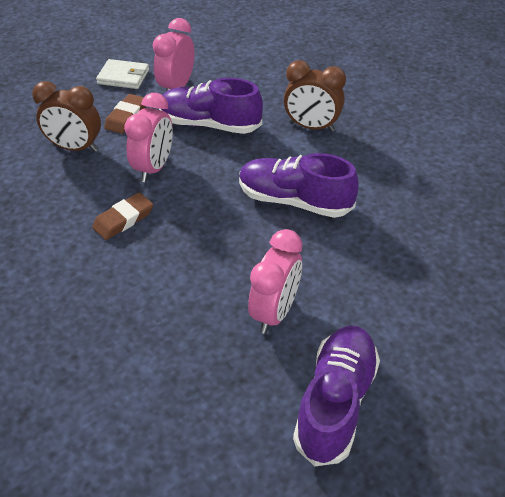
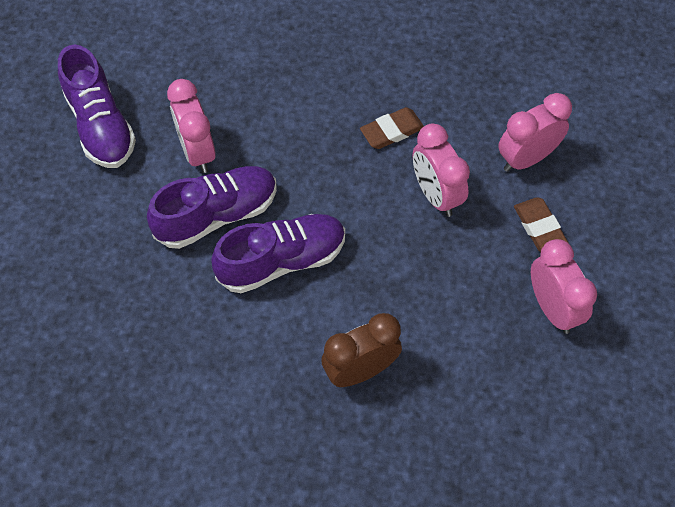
camera: 135 degrees right, 15 degrees up
brown clock [32,81,101,152] -> pink clock [498,93,572,172]
brown eraser [92,193,153,240] -> brown eraser turned 60 degrees clockwise [360,107,424,149]
white wallet [96,59,149,89] -> none
purple shoe [159,78,263,134] -> purple shoe moved to [147,166,277,249]

